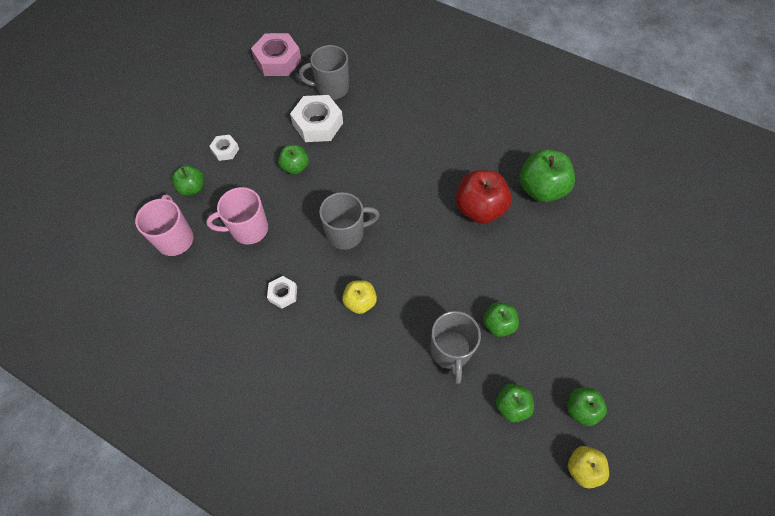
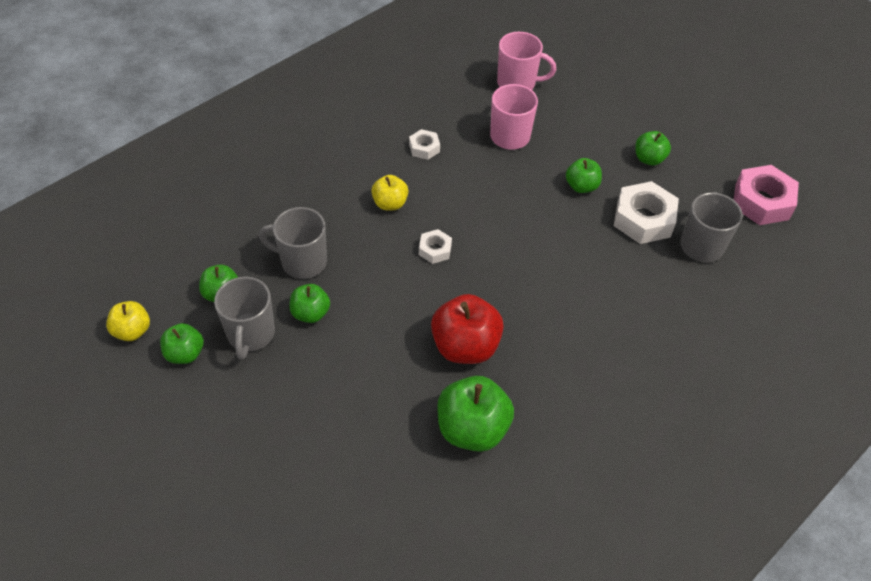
camera: 105 degrees right, 10 degrees down
green apple [172,166,204,196] -> green apple moved to [635,131,671,165]
white nut [209,135,239,161] -> white nut moved to [419,229,452,264]
grey mug [319,192,380,250] -> grey mug moved to [214,276,275,360]

